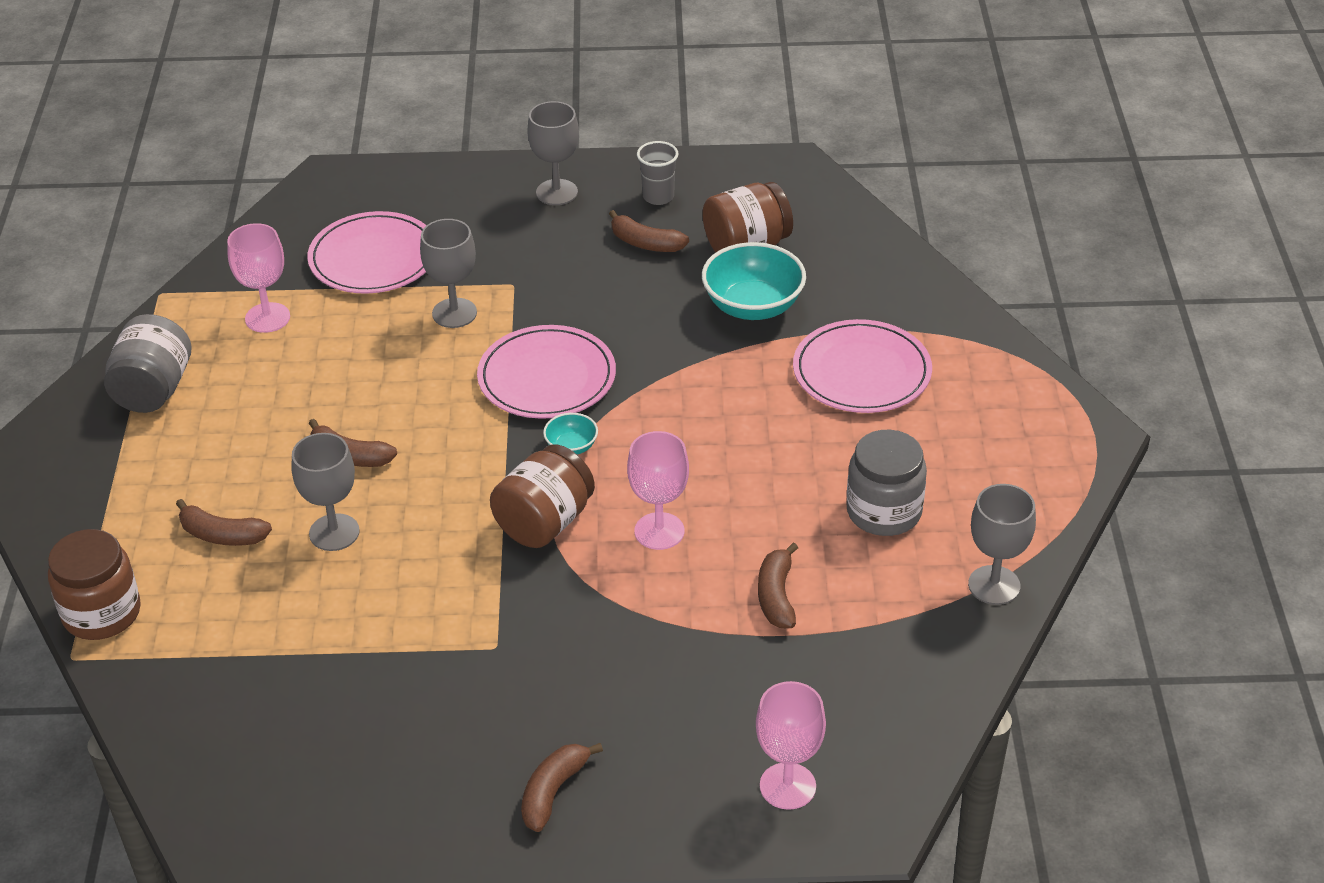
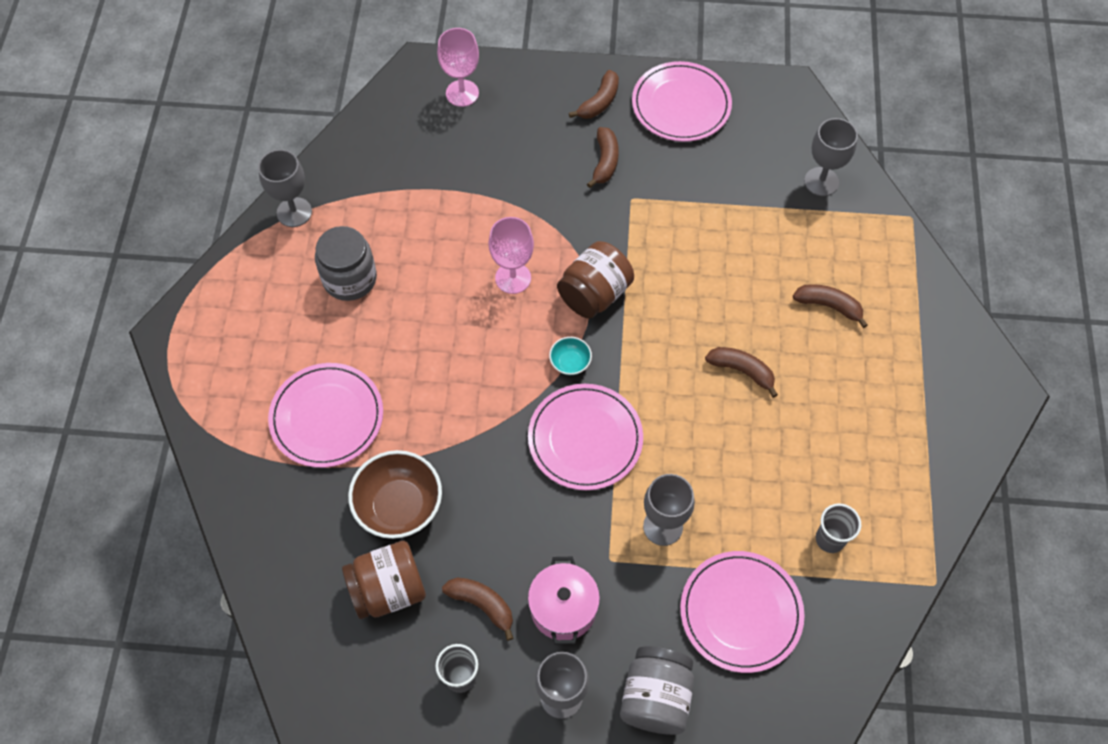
camera: 175 degrees left, 20 degrees up
brown jar [48,529,141,640] -> none
grey jar [104,314,192,413] -> grey jar moved to [620,646,694,735]
pink goblet [227,223,290,333] -> grey cup [816,504,861,553]
grey goblet [291,433,360,551] -> grey goblet moved to [804,118,858,196]
turquoise bowl [702,242,806,320] -> brown bowl [348,450,442,539]
brown banana [758,543,798,628] -> brown banana moved to [587,127,619,188]
none -> pink pot [528,557,600,644]
none -> pink plate [632,61,732,142]

